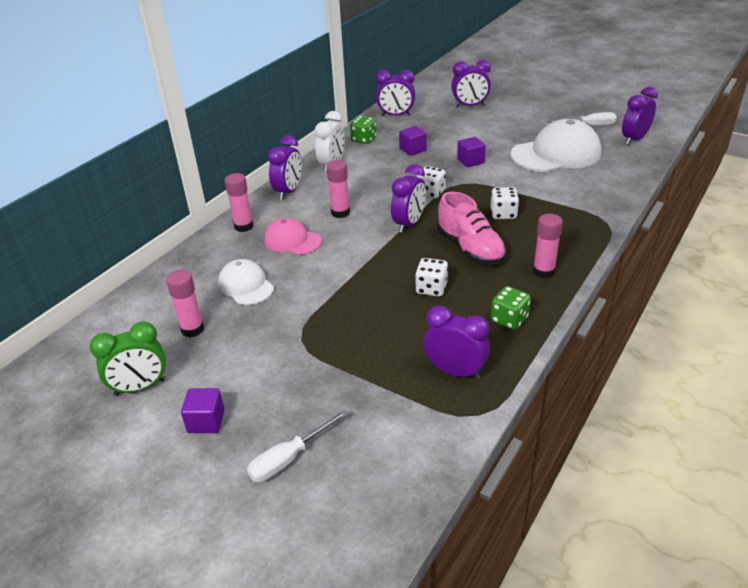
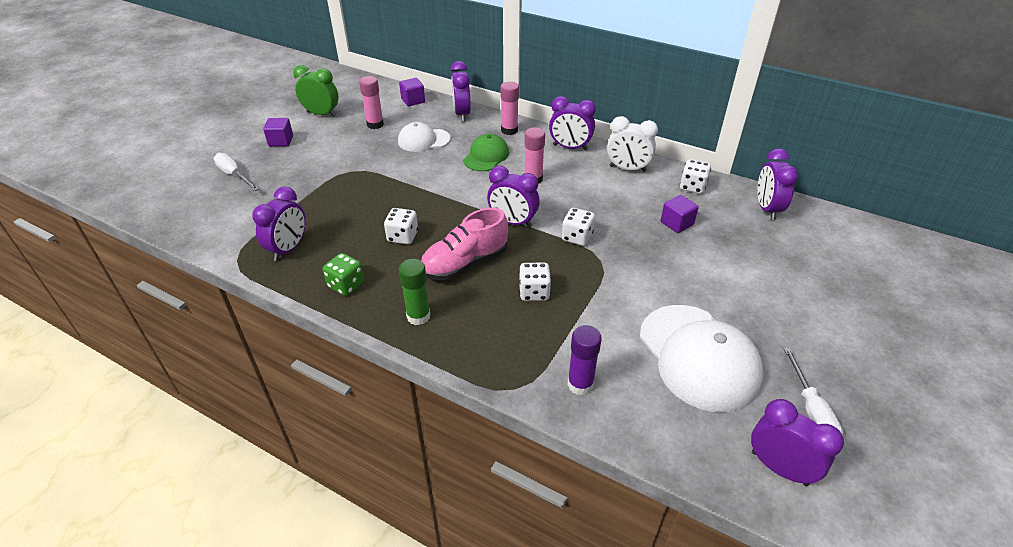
camera: 85 degrees right, 5 degrees up
green clock [90,322,166,396] -> green clock turned 135 degrees clockwise [293,65,338,117]
white cap [218,259,274,305] -> white cap turned 150 degrees counterclockwise [398,122,451,152]
pink cap [264,218,322,255] -> green cap [463,134,509,171]
green dice [350,116,377,144] -> white dice [680,159,711,194]
purple clock [451,60,491,107] -> purple clock moved to [451,61,471,121]
purple cube [457,137,486,167] -> purple cube moved to [399,78,425,106]
pink glue stick [533,214,563,278] -> green glue stick [399,259,430,325]
none -> purple glue stick [567,325,602,396]

